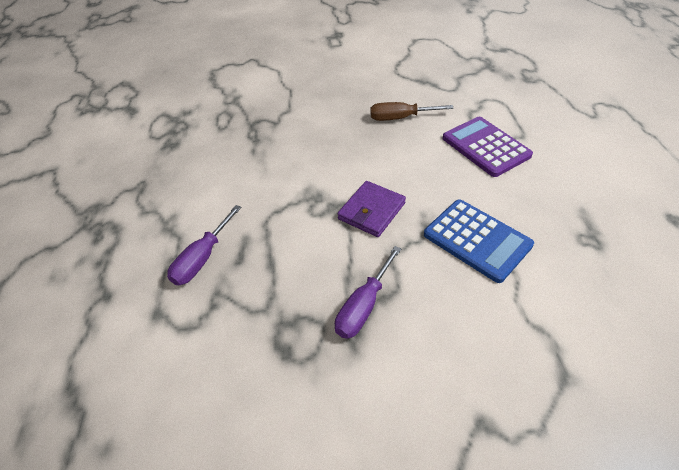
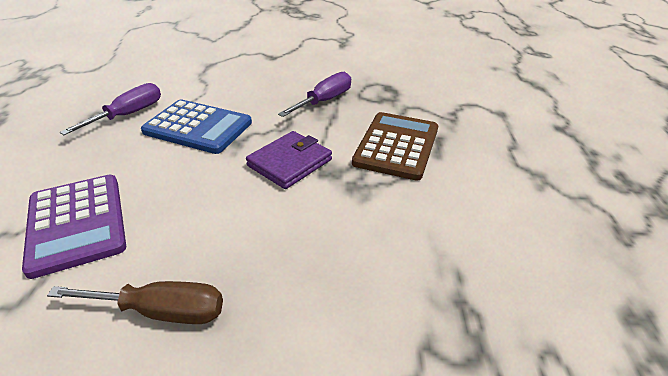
camera: 175 degrees left, 10 degrees down
purple screwdriver [167,205,241,285] -> purple screwdriver moved to [59,83,161,135]
blue calculator [424,199,534,283] -> blue calculator turned 150 degrees clockwise [141,99,252,154]
none -> brown calculator [352,112,438,180]

